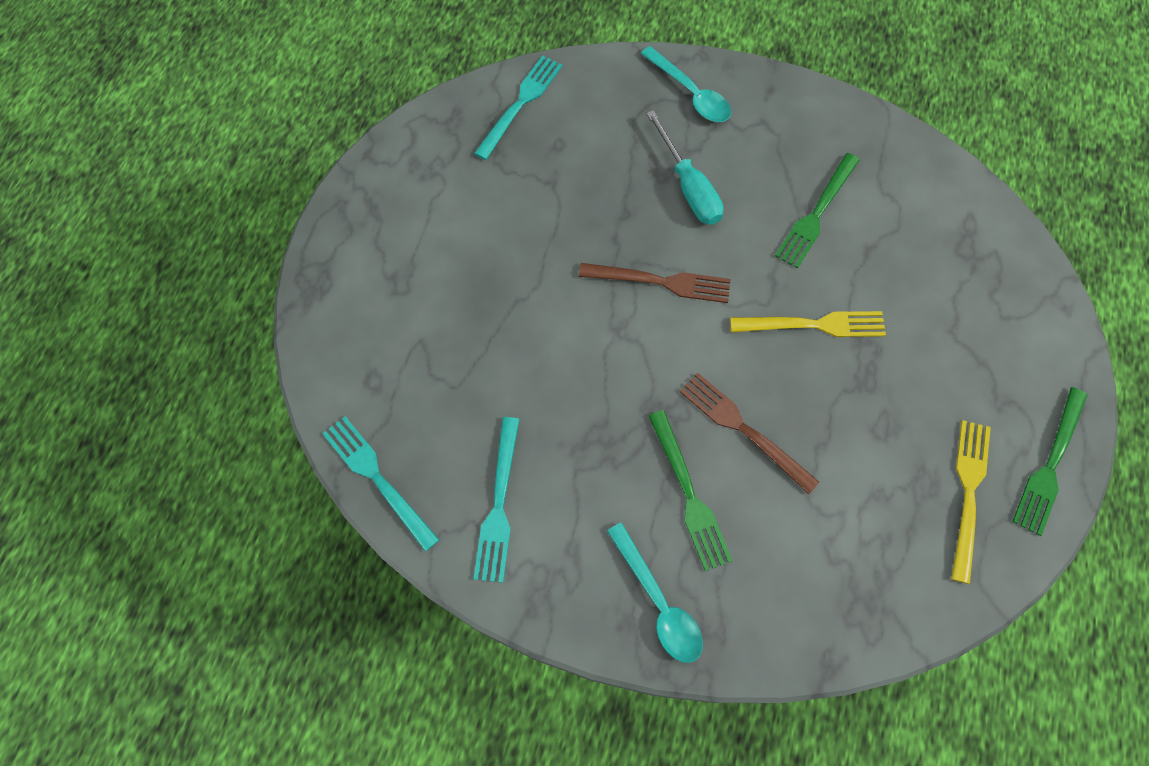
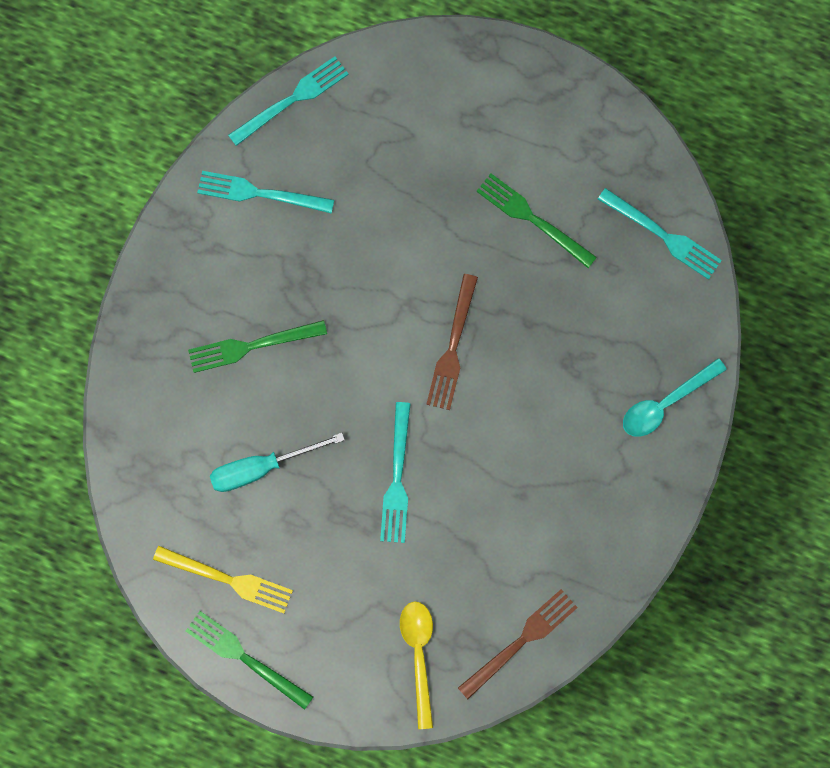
camera: 95 degrees right, 10 degrees up
turquoise spoon [607,522,703,663] -> none
turquoise screwdriver [646,110,724,225] -> turquoise screwdriver moved to [210,433,345,492]
brown fork [679,372,819,494] -> brown fork moved to [458,589,578,699]
yellow fork [730,311,886,337] -> turquoise fork [380,402,411,543]
green fork [775,153,860,269] -> green fork moved to [476,174,597,268]
none -> yellow spoon [400,602,433,729]

